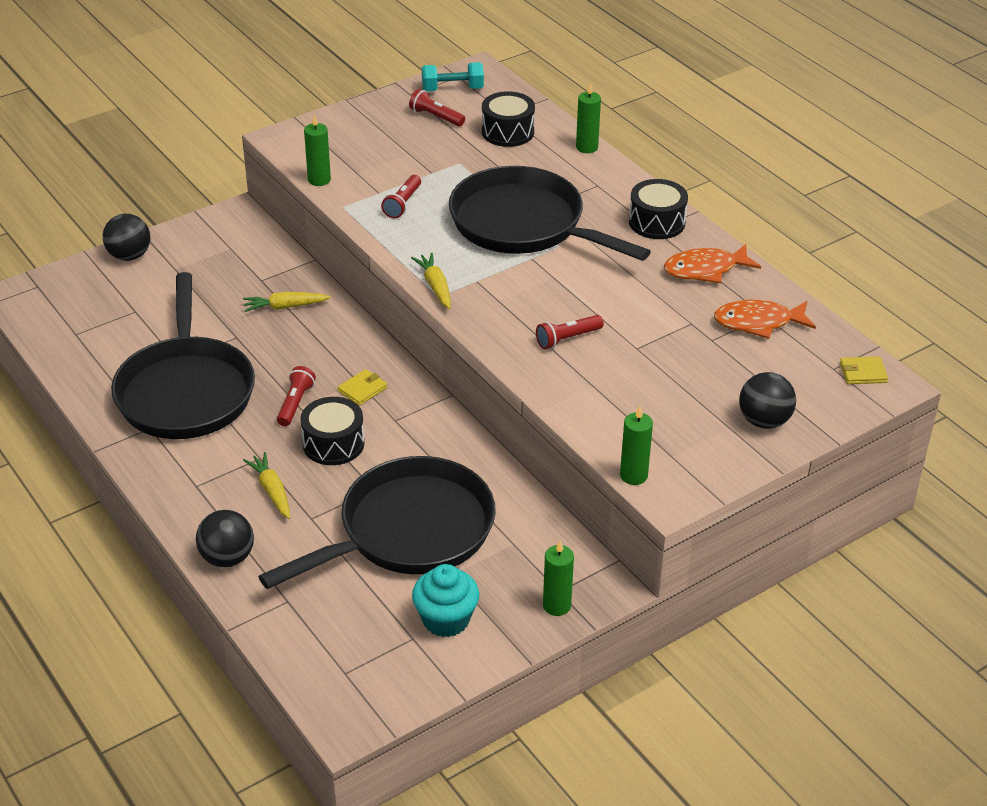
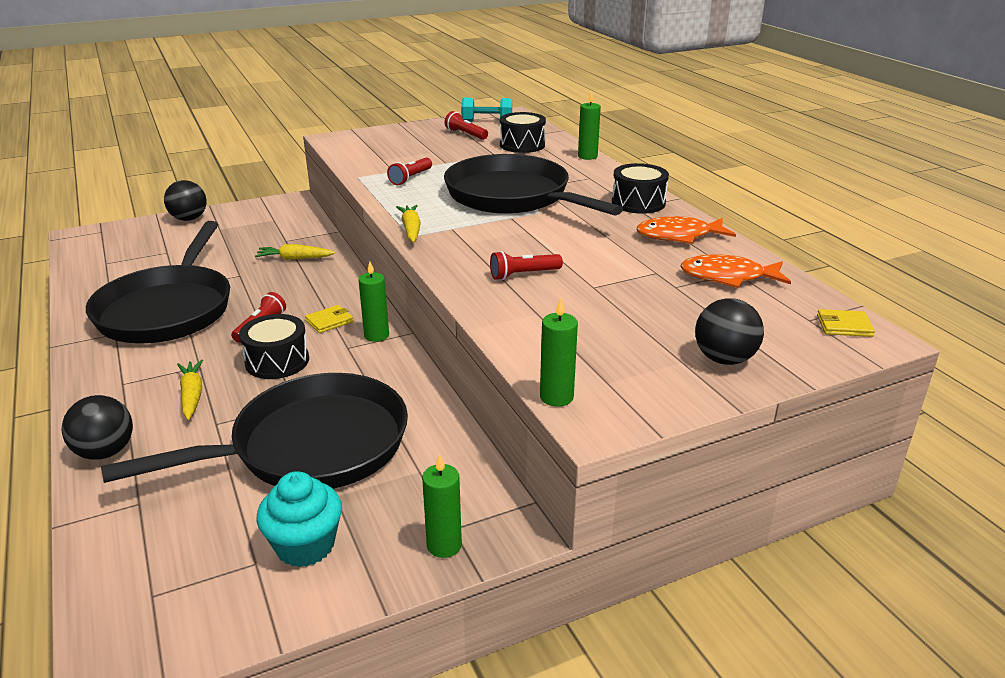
camera: 10 degrees right, 10 degrees down
green candle [304,114,331,186] -> green candle moved to [359,261,389,342]

